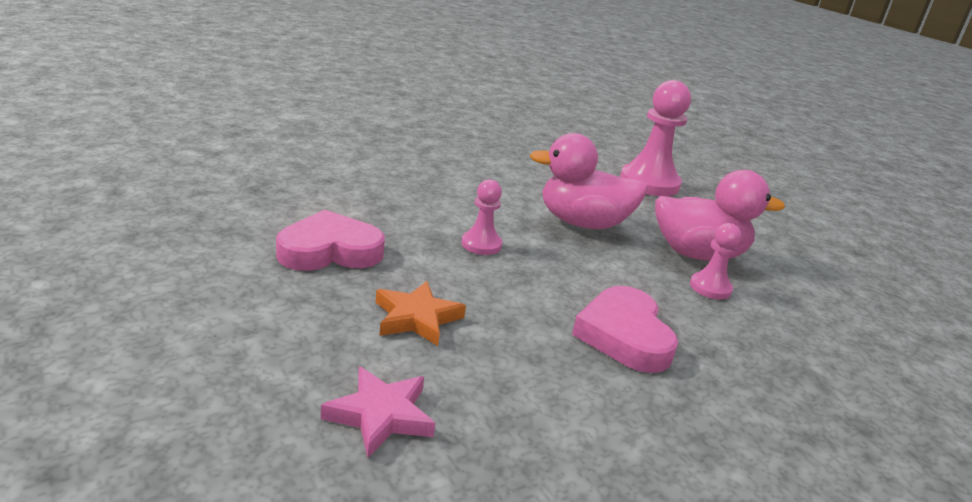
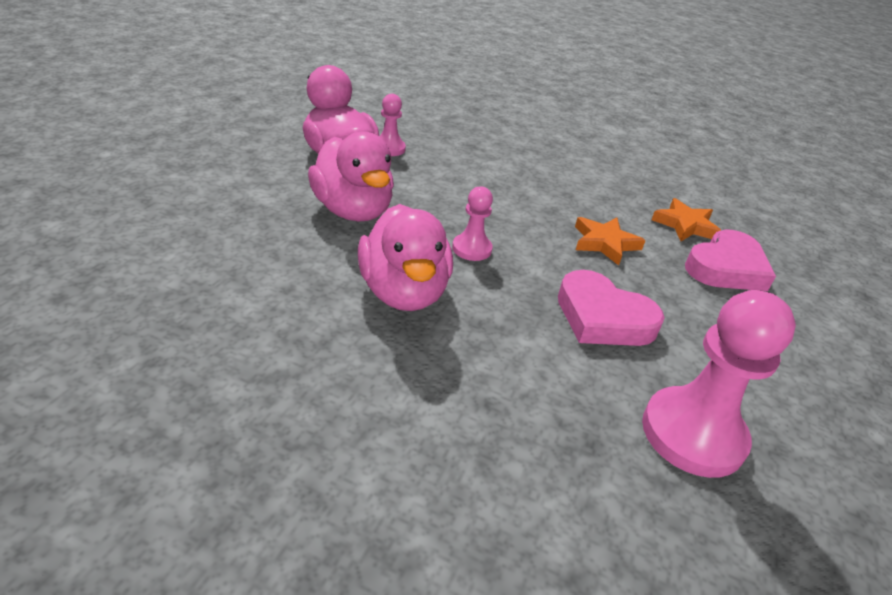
camera: 125 degrees left, 10 degrees up
pink star [321,366,435,458] -> orange star [651,198,722,241]
pink heart [572,286,678,373] -> pink heart moved to [685,230,776,291]
pink pawn [620,80,691,196] -> pink pawn moved to [642,290,796,478]
none -> pink duck [358,204,453,311]

